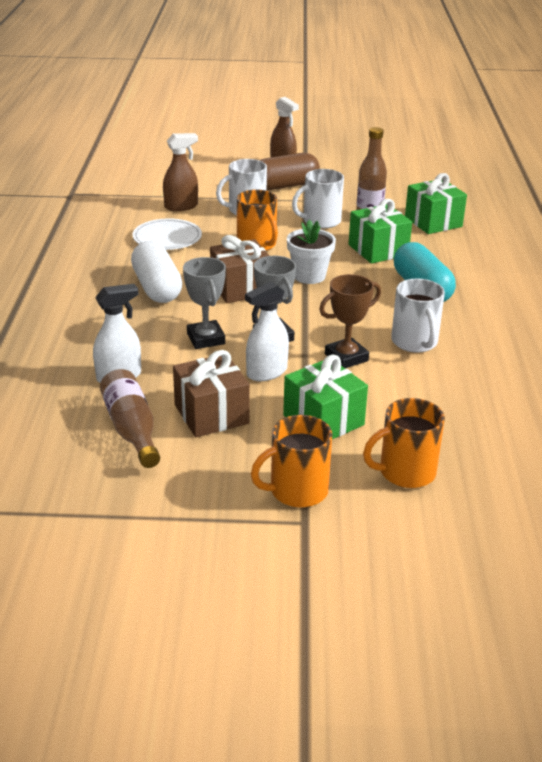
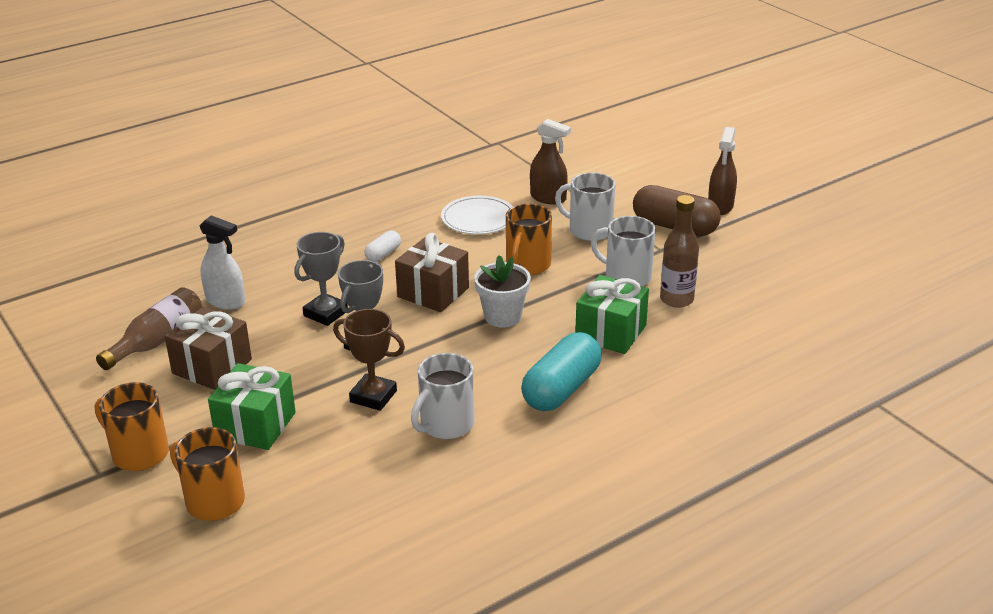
camera: 55 degrees right, 0 degrees up
white capsule [131,241,182,303] -> white capsule [364,231,401,262], size x0.50
white spray bottle [245,282,289,381] -> none
green gift [405,173,467,234] -> none

